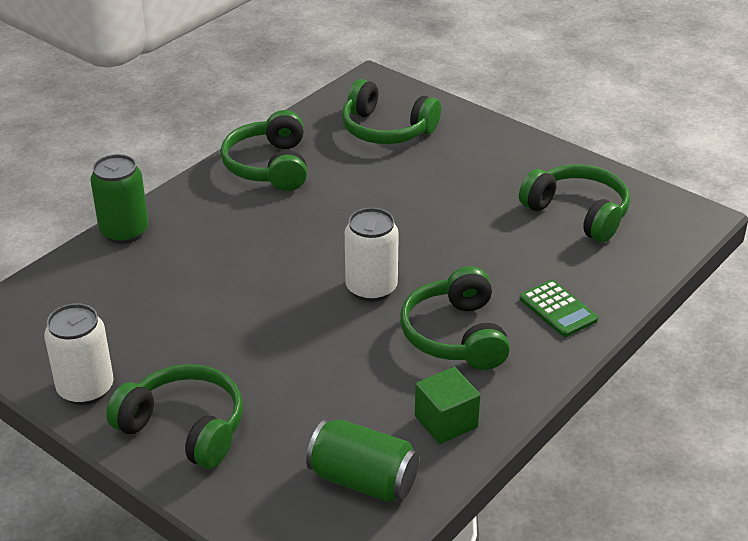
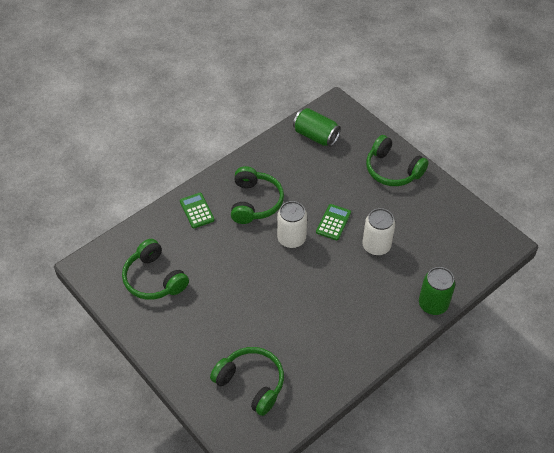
camera: 170 degrees left, 15 degrees up
white can [44,304,114,405] -> white can moved to [362,208,395,256]
green headphones [221,110,307,191] -> none
green cube [415,367,481,444] -> none
none -> green calculator [316,204,351,240]

